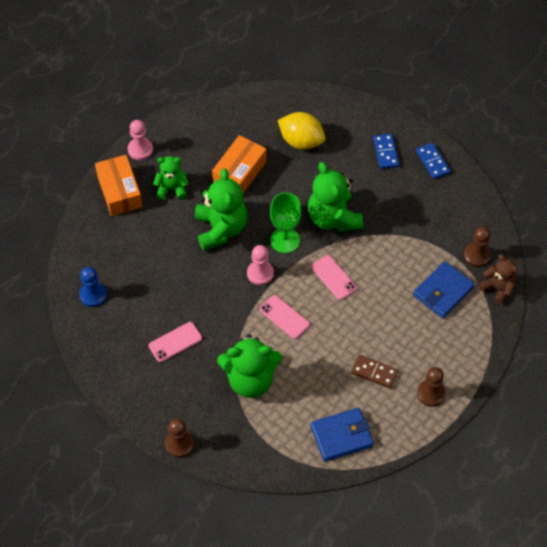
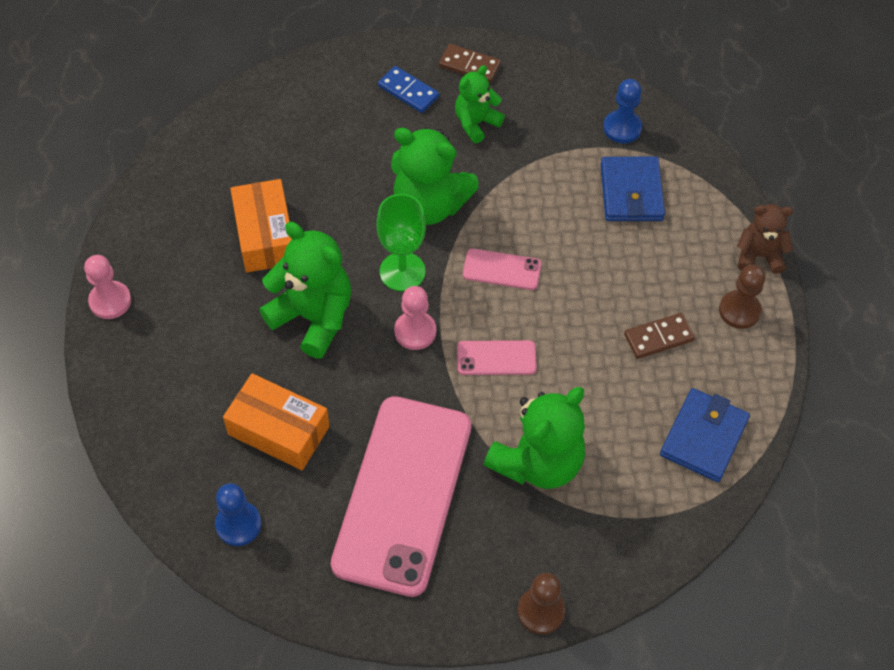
camera: 45 degrees left, 0 degrees up
orange box [95,155,142,216] -> orange box moved to [223,373,330,470]
pink phone [149,322,202,362] -> pink phone [331,396,471,597], size x2.43
green teddy bear [153,156,189,200] -> green teddy bear moved to [455,65,505,144]
yellow lemon [278,112,325,150] -> none
blue domino [416,143,450,179] -> brown domino [439,44,501,83]
brown pawn [464,227,491,267] -> blue pawn [603,79,642,143]
brown teddy bear [479,255,518,305] -> brown teddy bear moved to [737,204,793,274]

